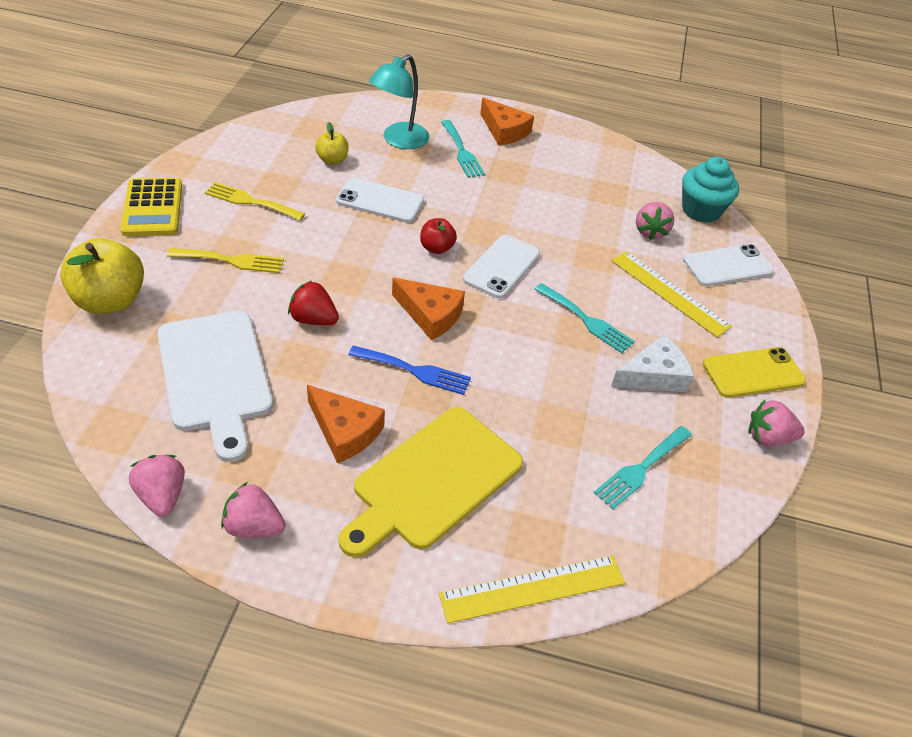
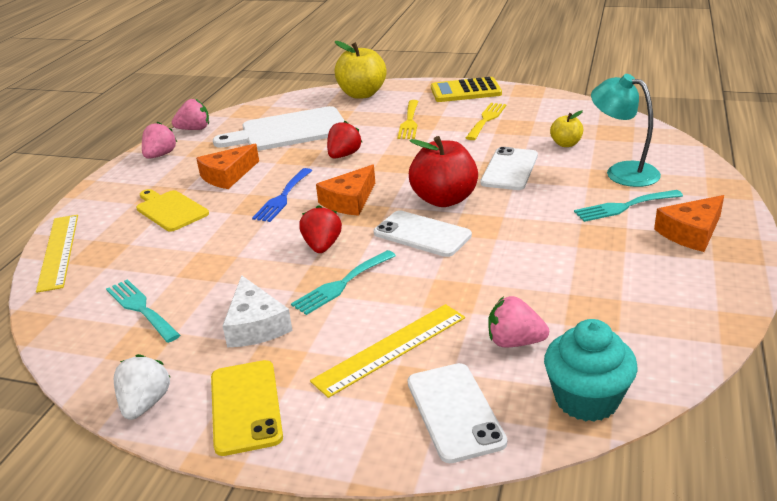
camera: 100 degrees right, 15 degrees down
yellow cutting board [338,407,523,557] -> yellow cutting board [136,189,209,232], size x0.60
red apple [420,218,457,254] -> red apple [409,136,478,207], size x1.88
pink strawberry [748,400,805,447] -> white strawberry [114,354,170,420]
none -> red strawberry [299,205,342,253]

